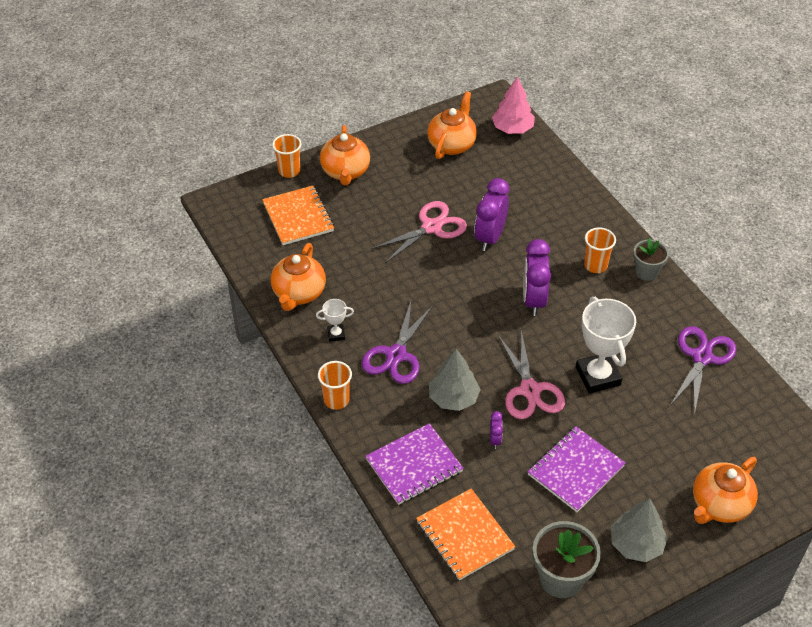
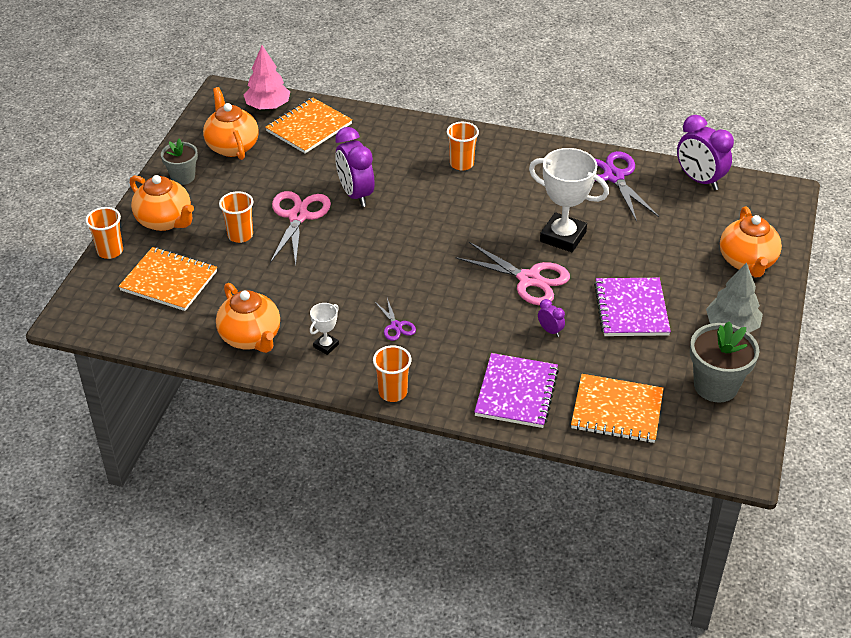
camera: 45 degrees left, 5 degrees down
purple scissors [362,301,434,384] -> purple scissors [374,298,416,341], size x0.51
grey tree [429,349,481,411] -> none
purple clock [523,239,551,316] -> purple clock moved to [677,115,734,190]
grey flower pot [633,238,669,281] -> grey flower pot moved to [161,139,198,185]
none -> orange cup [219,191,253,243]
none -> orange notebook [265,98,352,154]

